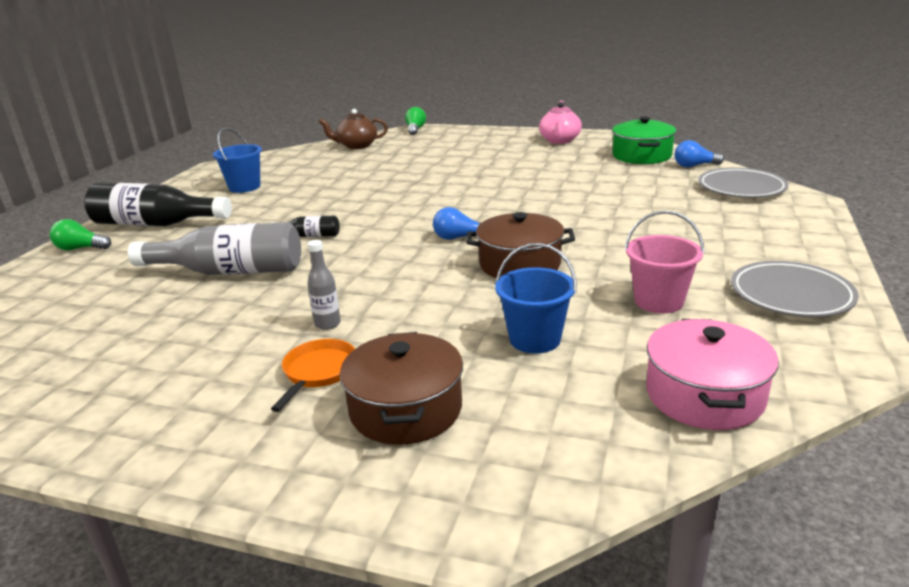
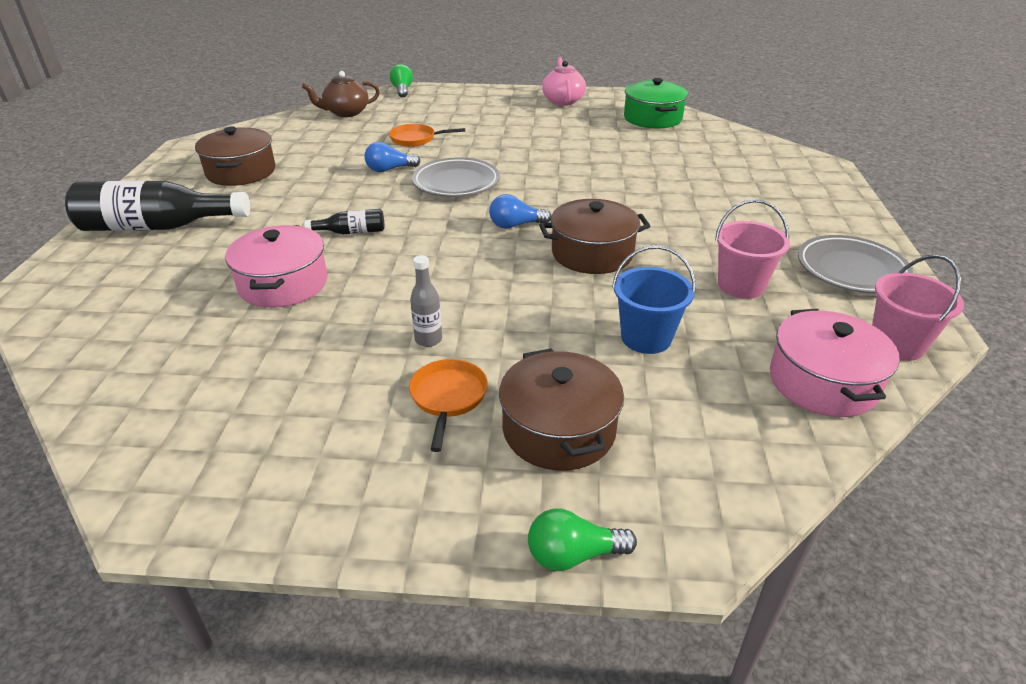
camera: 15 degrees left, 10 degrees up
green light bulb [49,219,111,251] -> green light bulb moved to [528,508,637,571]
grey bottle [128,222,301,275] -> pink pot [225,225,327,308]
blue bucket [213,128,262,193] -> brown pot [195,127,275,186]
blue light bulb [674,140,724,167] -> blue light bulb moved to [365,142,421,172]
grey plate [698,168,789,198] -> grey plate moved to [412,158,500,197]
none -> orange pan [389,124,465,147]
none -> pink bucket [872,255,964,361]

